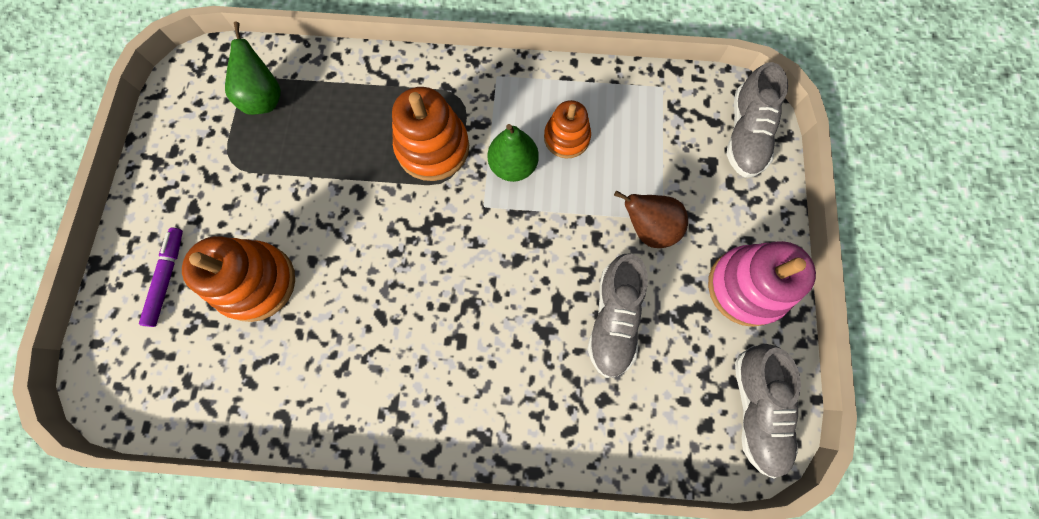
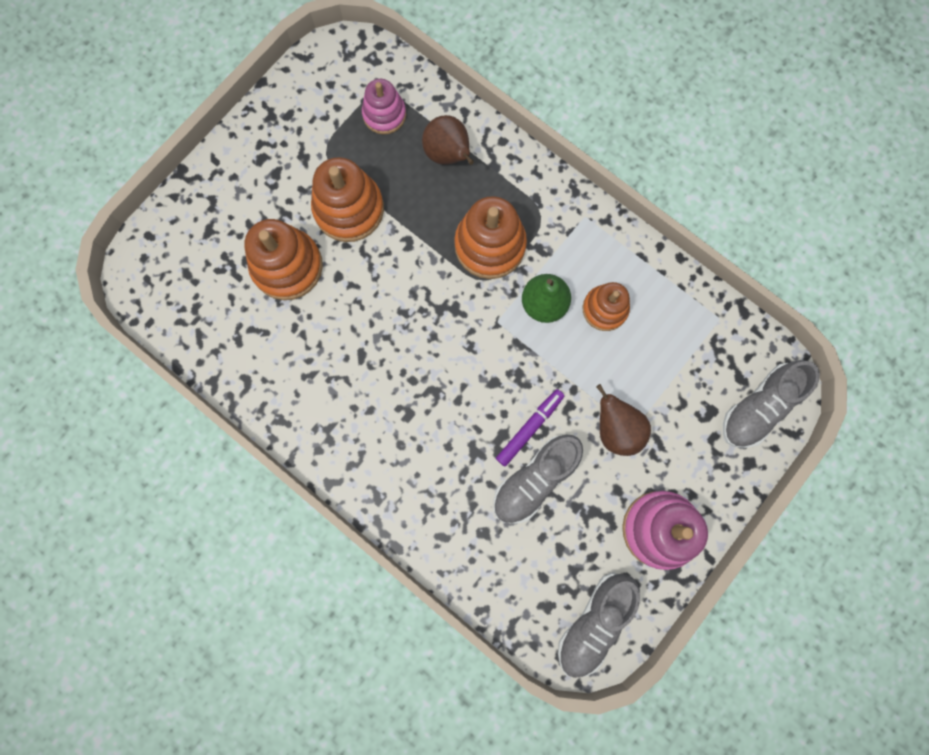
camera: 35 degrees right, 5 degrees up
purple marker [139,228,183,327] -> purple marker moved to [496,389,564,466]
green pear [225,22,281,115] -> pink stacking toy [362,79,406,135]
none -> orange stacking toy [311,157,384,242]
none -> brown pear [422,115,474,165]

